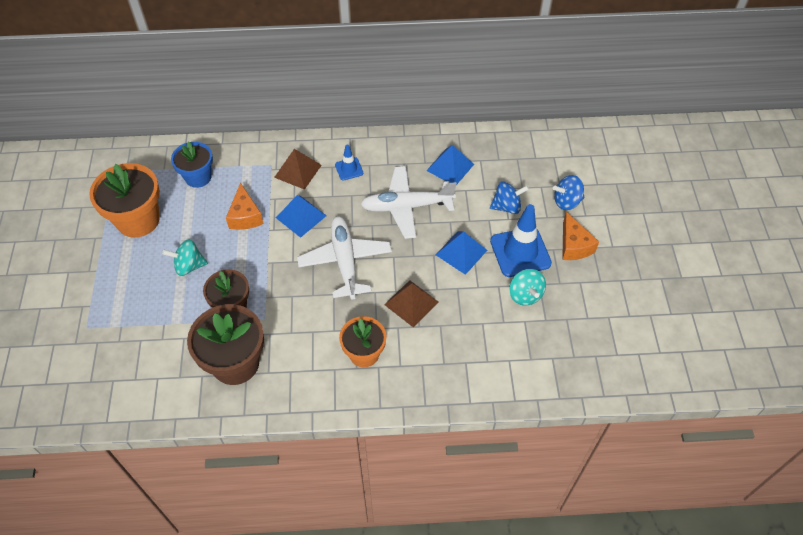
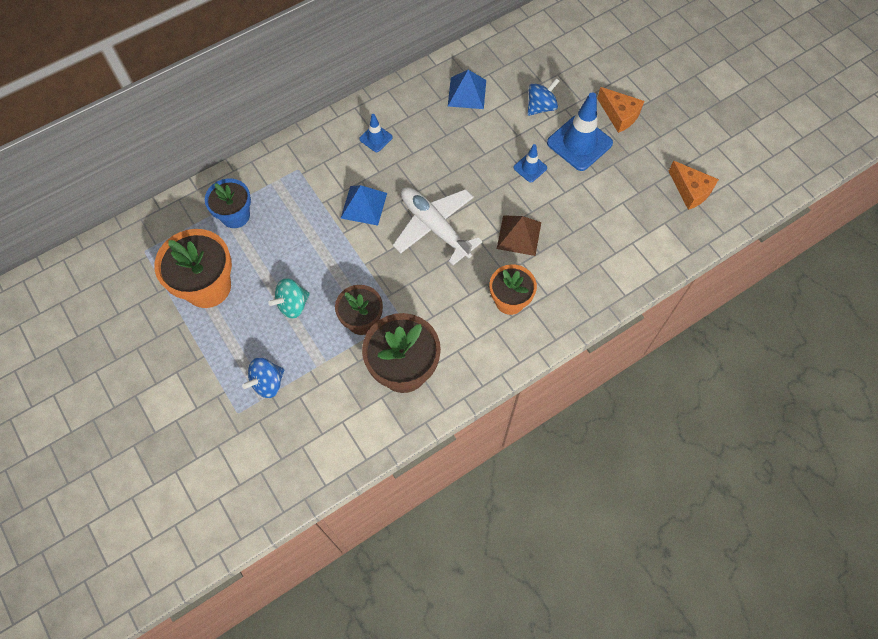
camera: 30 degrees left, 10 degrees up
orange cheese [226,183,264,230] -> orange cheese moved to [668,161,719,210]
brown pyramid [274,149,322,190] -> none
white plane [360,166,457,239] -> none
blue pyramid [436,231,487,275] -> blue traffic cone [513,144,547,182]
turquoise spinning top [509,269,546,306] -> none
blue spinning top [553,175,584,210] -> blue spinning top moved to [242,358,284,398]

